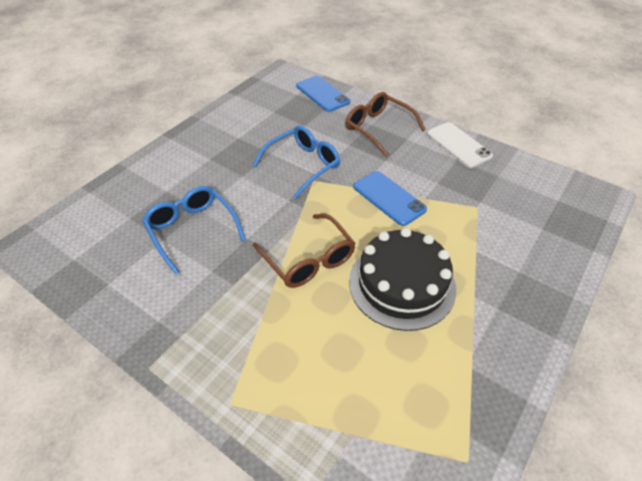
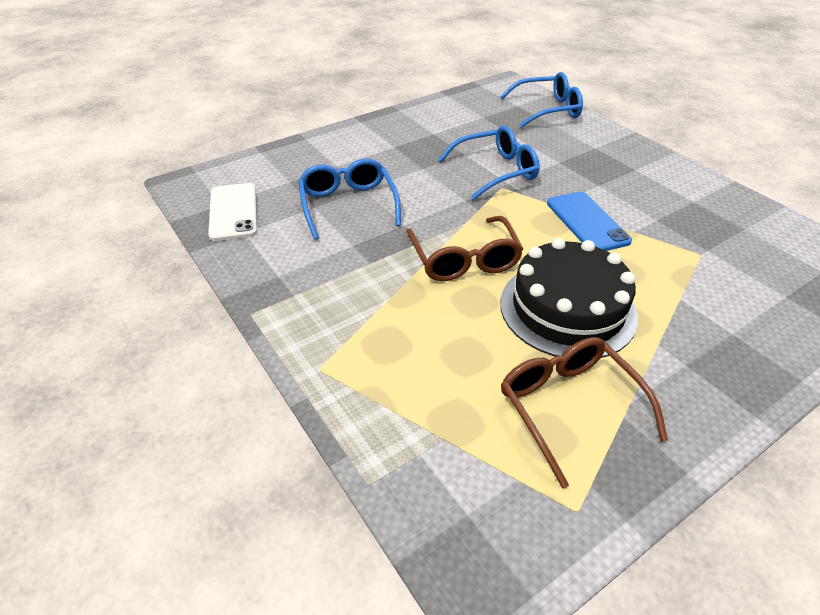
camera: 20 degrees right, 5 degrees down
blue phone [296,76,350,112] -> blue glasses [500,72,583,128]
brown glasses [346,92,426,157] -> brown glasses moved to [501,337,668,489]
white phone [427,122,493,168] -> white phone moved to [208,183,257,241]

